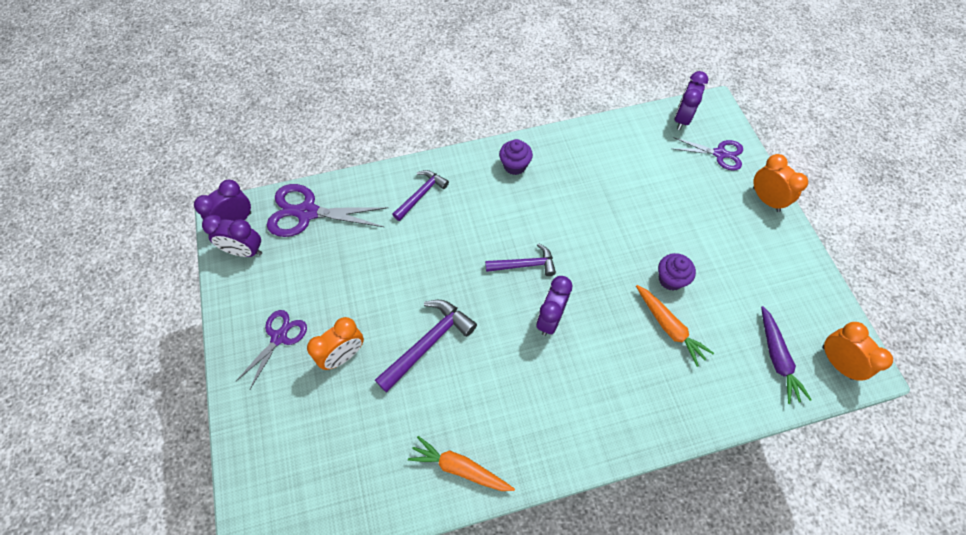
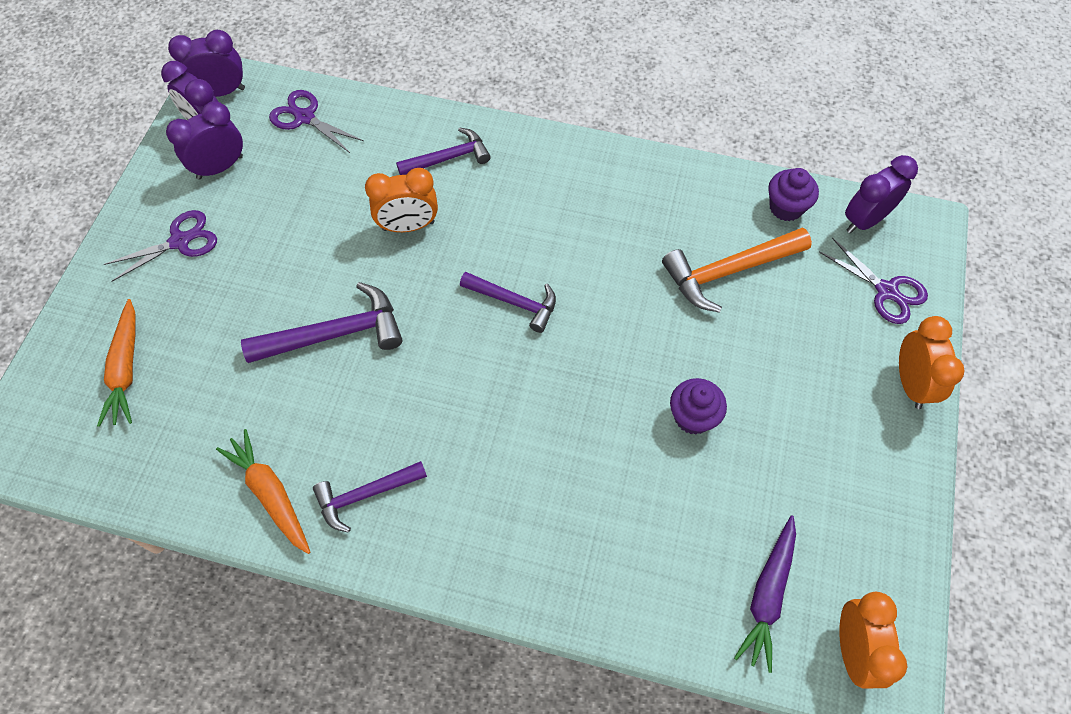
camera: 30 degrees right, 0 degrees up
purple scissors [267,184,388,237] -> purple scissors [269,90,364,153], size x0.63
orange clock [307,317,364,370] -> orange clock moved to [365,168,438,232]
purple cupcake [499,139,533,175] -> purple cupcake moved to [768,168,819,221]
purple clock [536,276,572,336] -> purple clock moved to [166,101,243,180]
orange carrot [636,285,714,367] -> orange carrot moved to [97,299,135,427]
none -> purple hammer [313,461,427,533]
none -> orange hammer [662,228,812,313]

